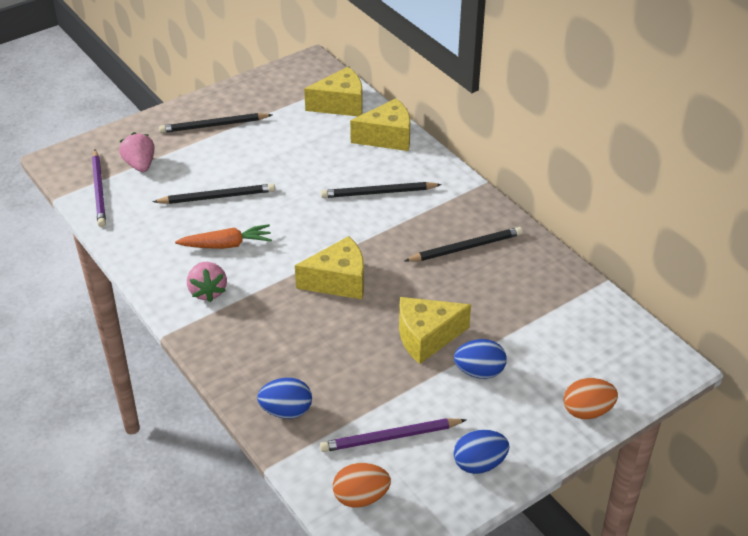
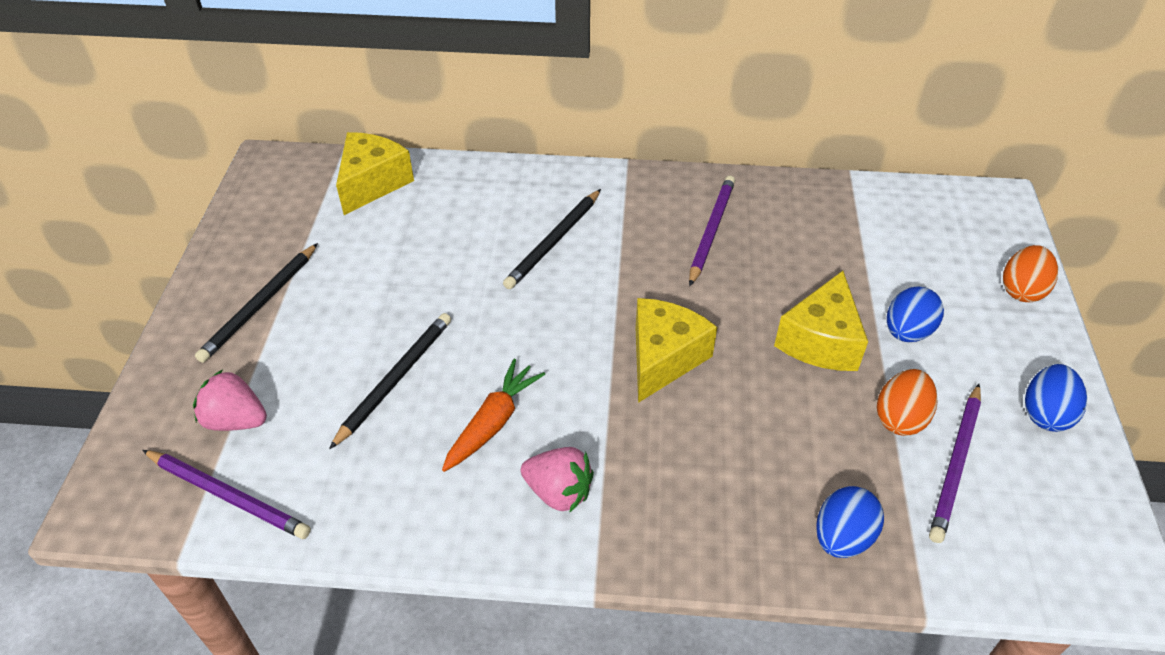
camera: 50 degrees left, 5 degrees up
orange egg [333,463,391,508] -> orange egg moved to [877,369,937,436]
yellow cheese [350,98,410,151] -> none
black pencil [404,227,523,262] -> purple pencil [689,176,735,286]

